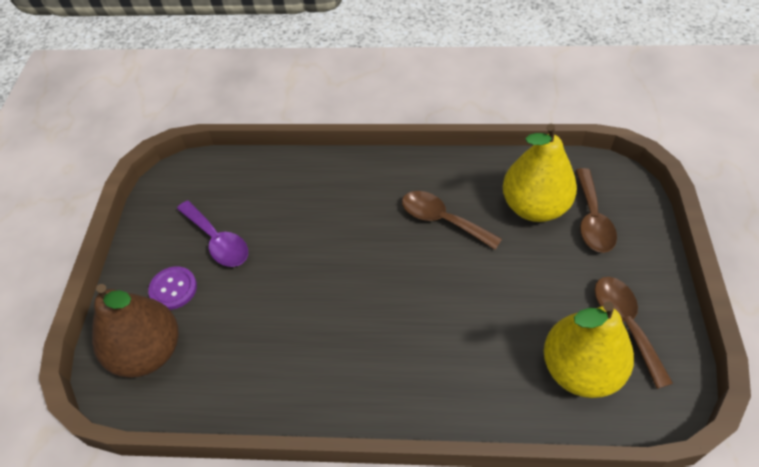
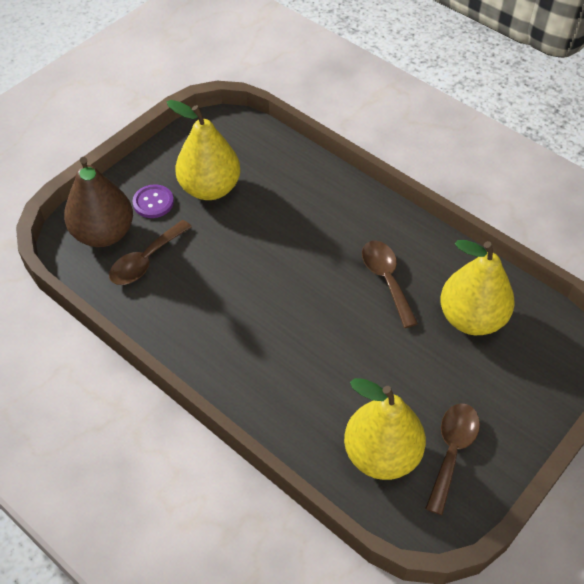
camera: 35 degrees right, 0 degrees up
purple spoon [177,200,248,267] -> yellow pear [167,100,241,200]
brown spoon [575,168,617,253] -> brown spoon moved to [109,220,192,285]

